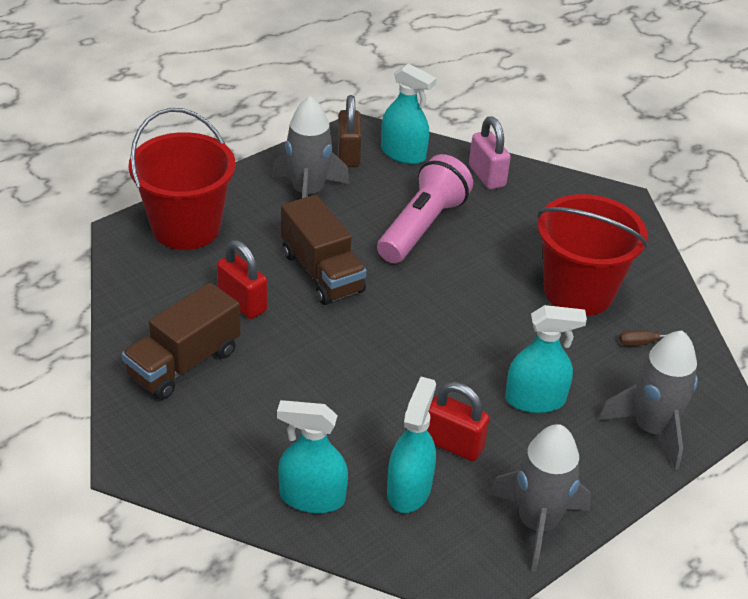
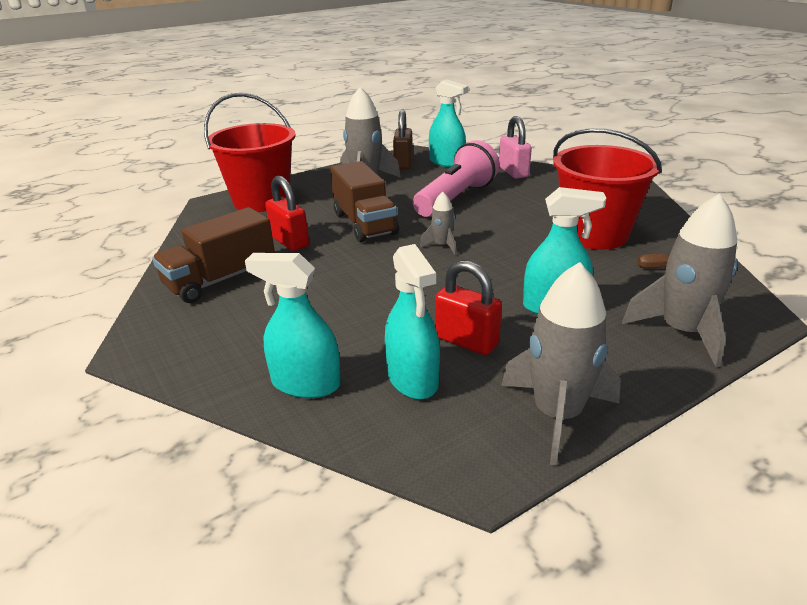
camera: 10 degrees right, 10 degrees down
turquoise spray bottle [387,377,436,513] -> turquoise spray bottle turned 135 degrees clockwise [385,244,440,399]
none -> grey rocket [420,192,457,255]

